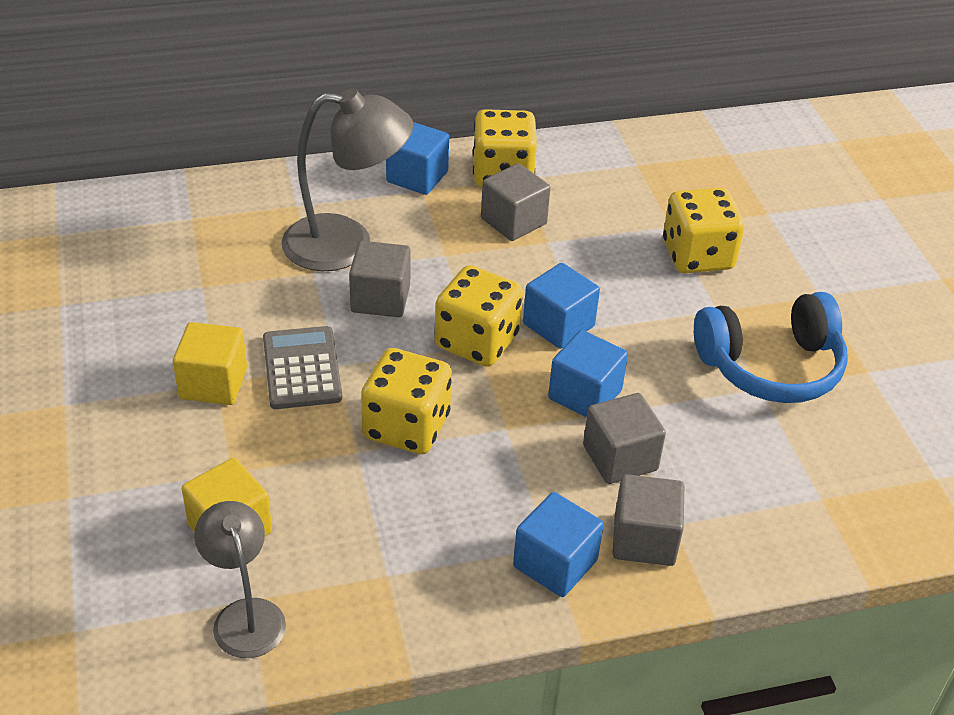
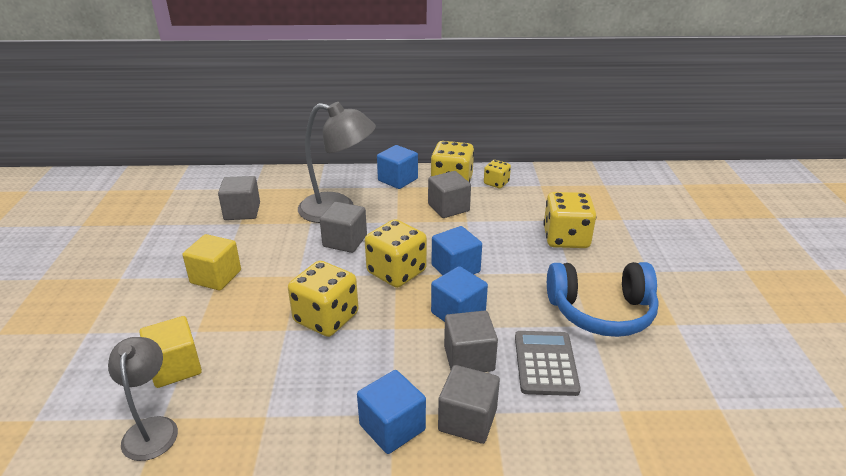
camera: 15 degrees right, 10 degrees down
grey calculator [263,326,342,409] -> grey calculator moved to [515,331,581,396]
none -> grey cube [218,176,260,220]
none -> yellow dice [484,160,511,188]

